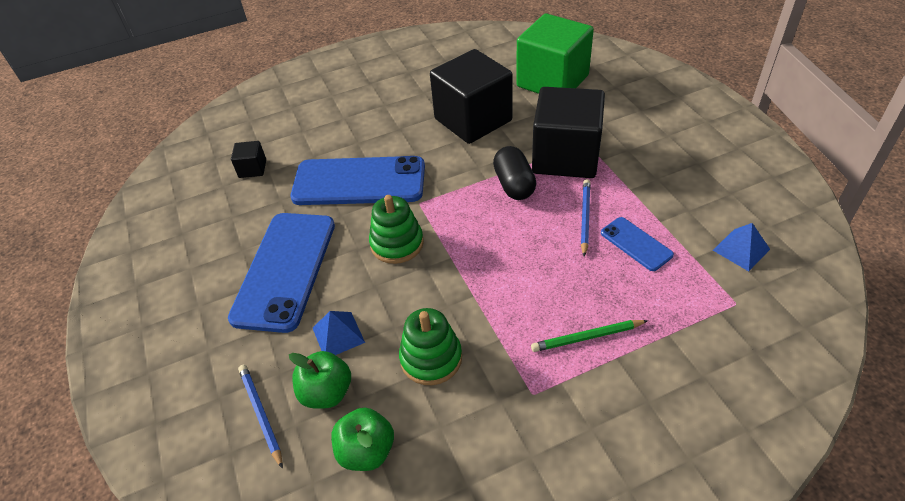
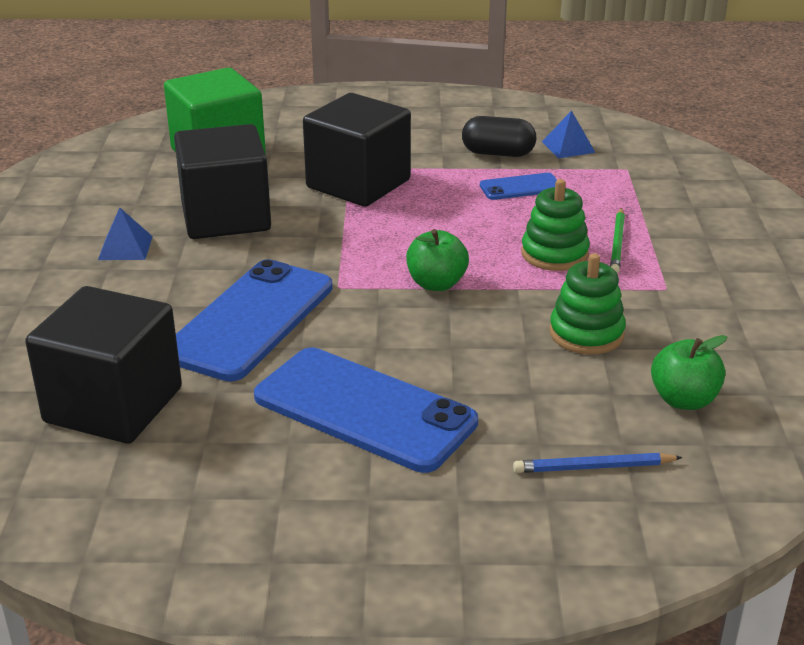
camera: 70 degrees left, 15 degrees down
black cube [231,141,266,178] -> black cube [25,286,182,444], size x2.36
green apple [289,351,351,409] -> green apple moved to [406,229,469,291]
blue pyramid [313,311,365,355] -> blue pyramid moved to [98,208,153,260]
green stacking toy [369,195,424,264] -> green stacking toy moved to [521,179,590,271]
black capsule [493,146,536,200] -> black capsule moved to [462,116,536,157]
blue pencil [581,179,591,257] -> none

